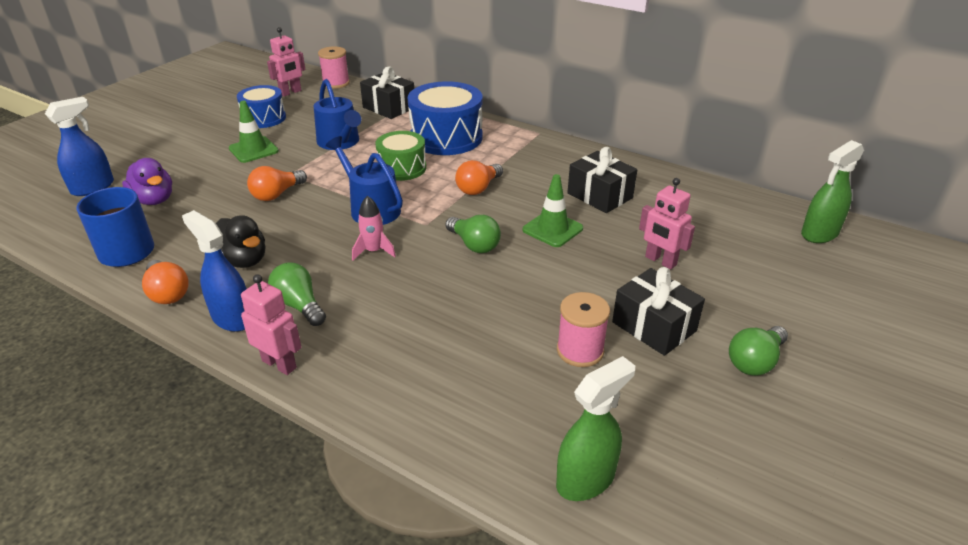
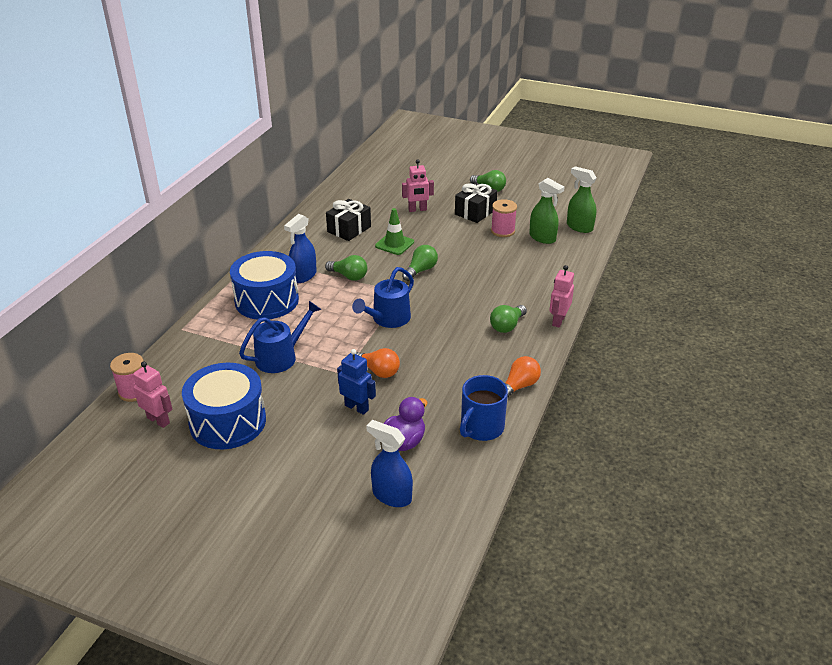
camera: 100 degrees left, 0 degrees up
blue spray bottle [182,210,247,332] -> blue spray bottle moved to [284,214,317,283]
black duck [216,215,265,268] -> none
green traffic cone [229,101,279,163] -> none
blue drum [237,85,286,128] -> blue drum [182,363,266,449], size x1.61
pink rocket [352,196,396,260] -> none
black gift [360,66,414,119] -> none
green drum [375,131,426,181] -> none
orange light bulb [455,160,503,195] -> green light bulb [325,255,367,281]
pink robot [639,178,695,269] -> pink robot turned 45 degrees clockwise [402,159,434,212]
green spray bottle [801,140,864,243] -> green spray bottle moved to [529,178,565,244]
none -> blue robot [337,349,376,415]

